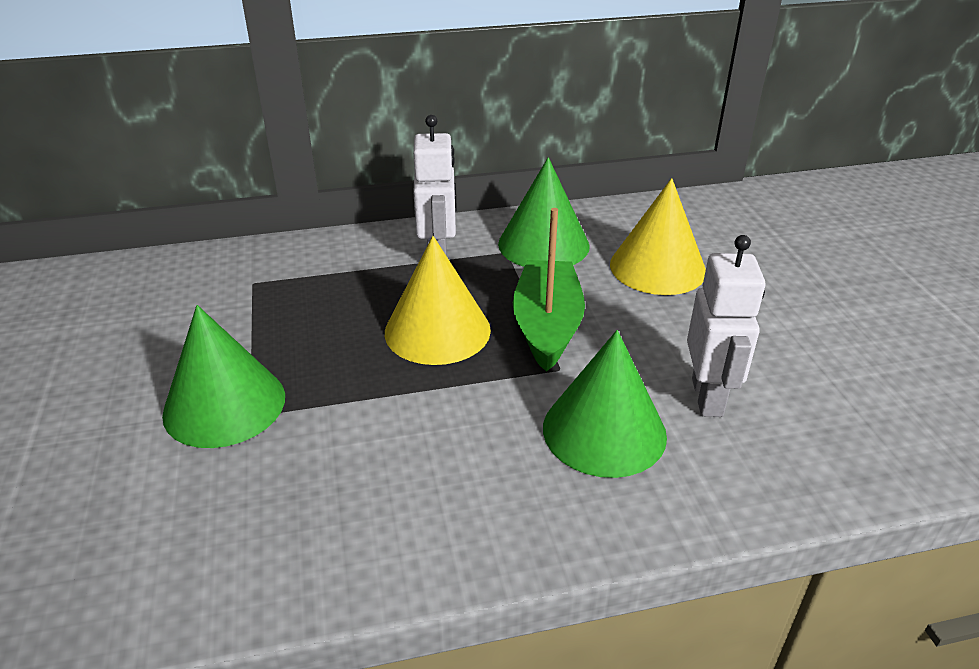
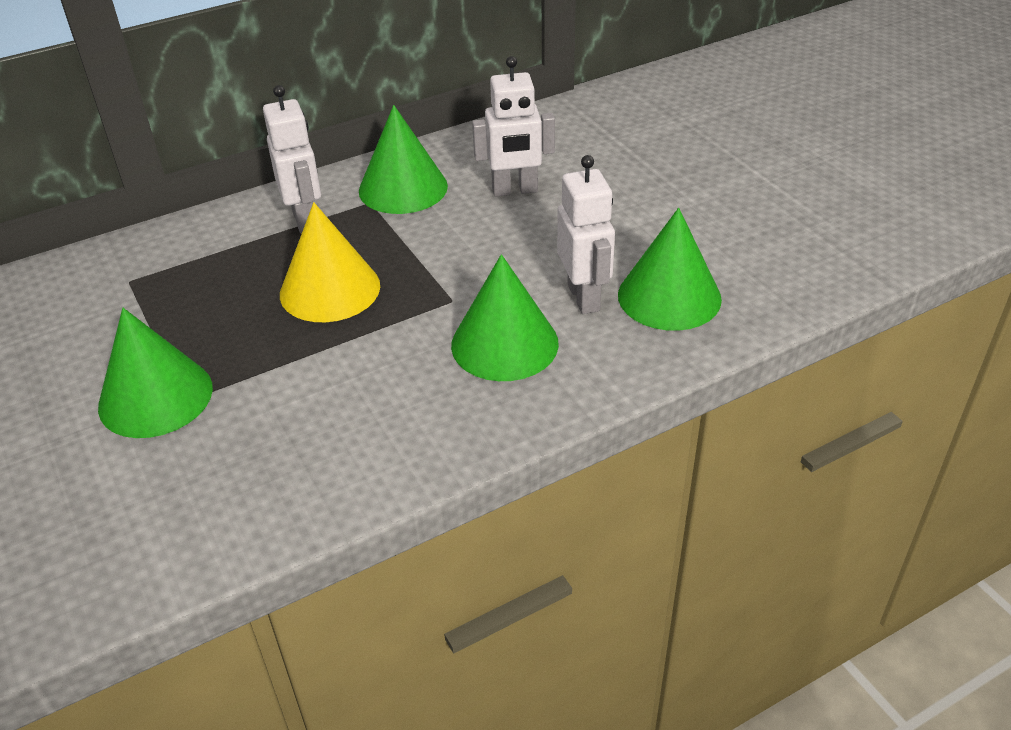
camera: 15 degrees left, 5 degrees up
green boat [513,208,585,372] -> none
yellow cone [610,178,706,295] -> white robot [472,56,555,197]
none -> green cone [618,208,722,331]

